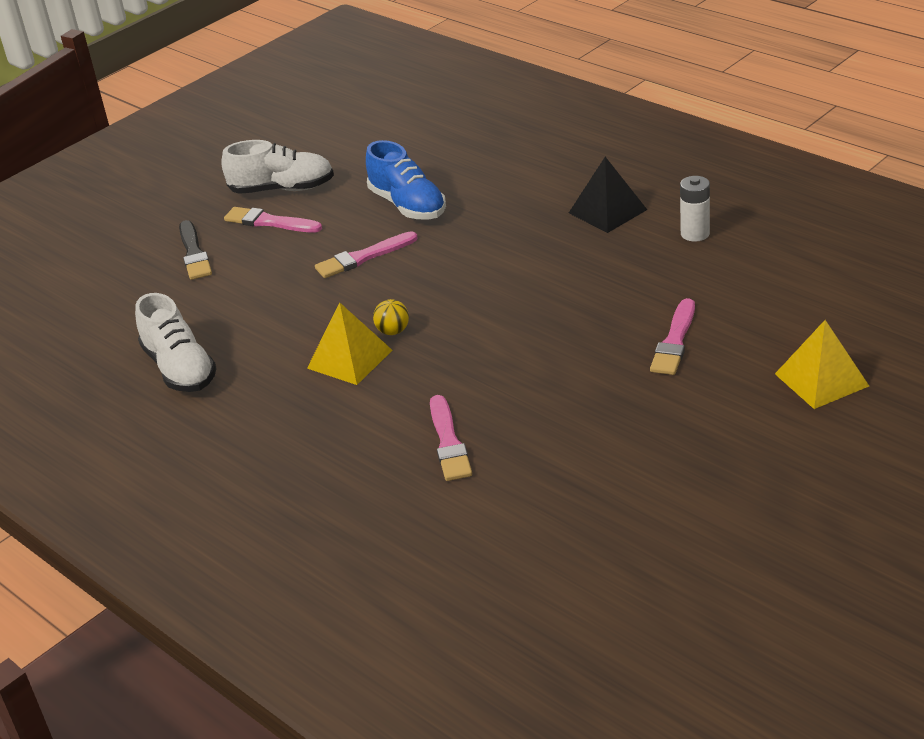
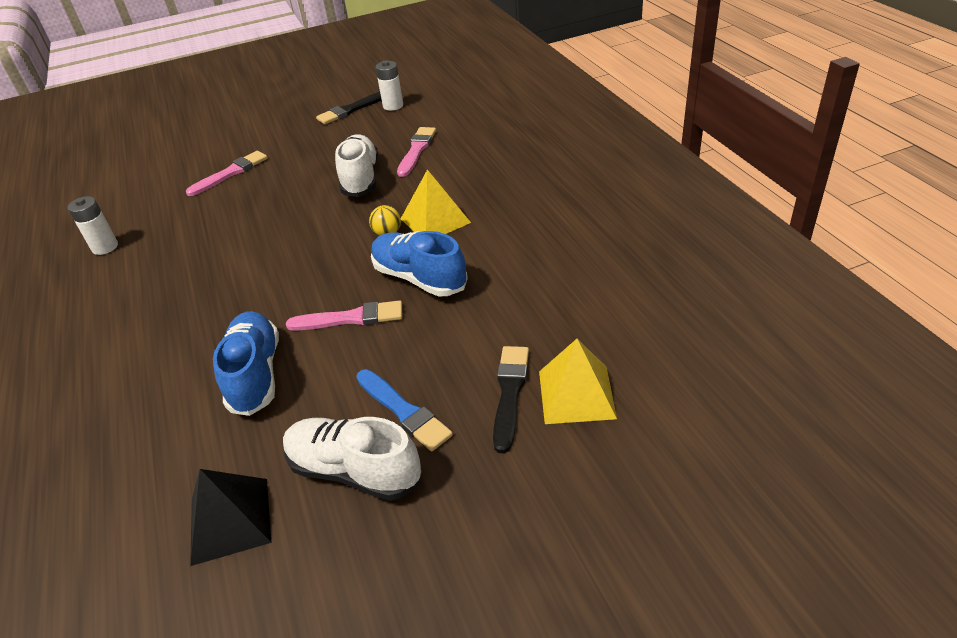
camera: 155 degrees left, 5 degrees up
white shoe [135,293,217,392] -> white shoe moved to [335,134,378,197]
pink brush [224,207,322,233] -> blue brush [356,369,453,451]
black pyramid [569,157,647,233] -> black pyramid moved to [190,469,272,566]
yellow pyramid [775,320,869,409] -> yellow pyramid moved to [539,339,617,424]
none -> black brush [316,92,382,124]
none -> blue shoe [371,231,468,296]
none -> white battery [375,60,403,111]

